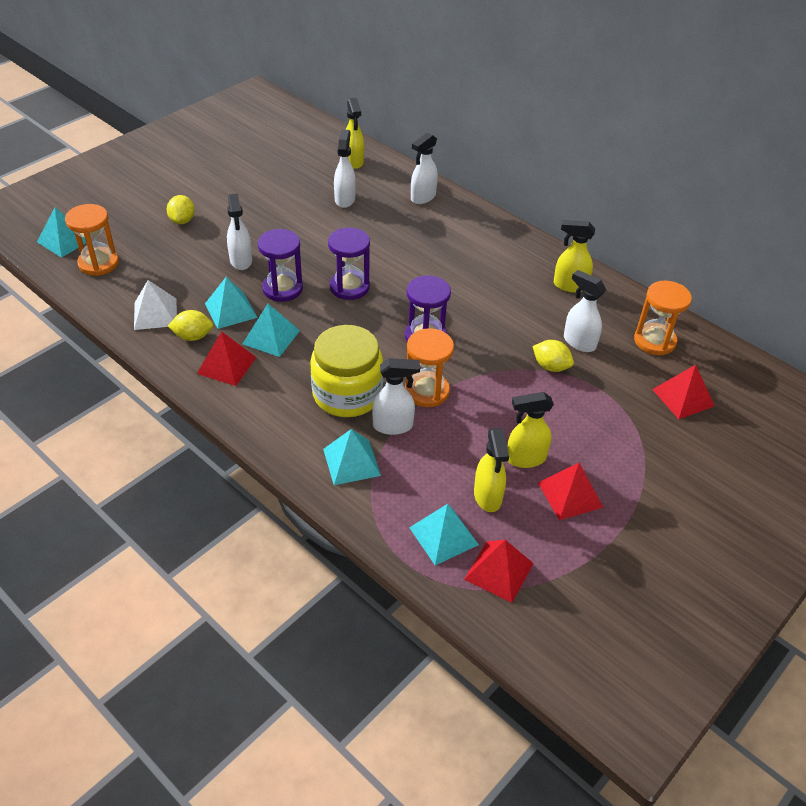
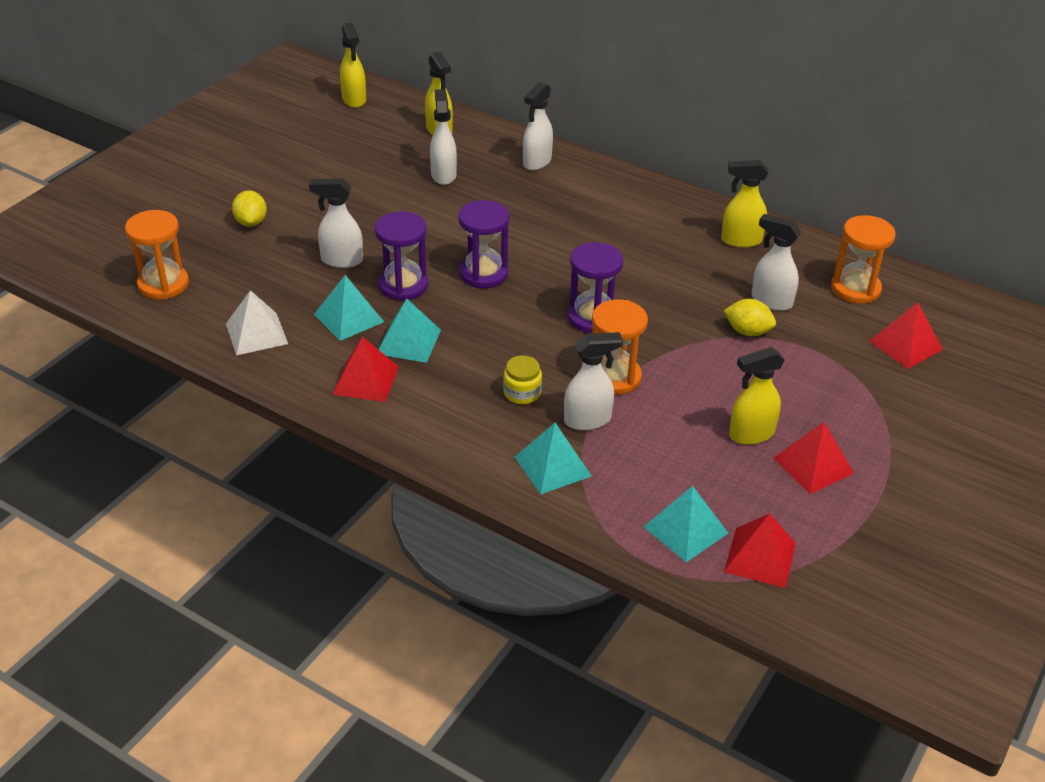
camera: 10 degrees left, 5 degrees down
turquoise pyramid [37,207,86,258] -> none
yellow lemon [168,310,213,341] -> none
white spray bottle [227,193,252,270] -> white spray bottle turned 120 degrees clockwise [309,178,363,268]
yellow jar [310,325,383,417] -> yellow jar [503,355,542,404], size x0.44
yellow spray bottle [474,428,509,512] -> yellow spray bottle moved to [340,22,366,108]

